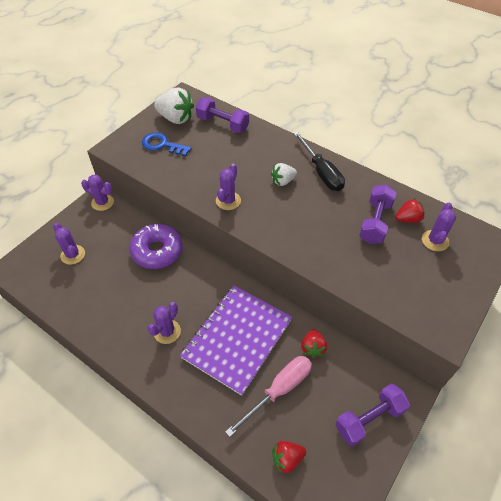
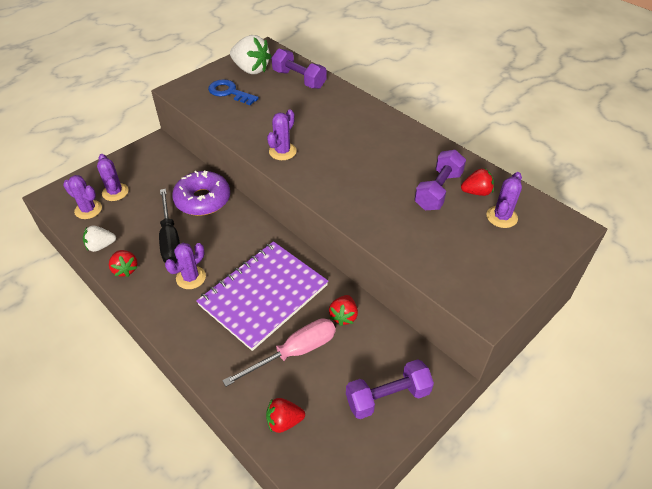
camera: 10 degrees right, 5 degrees down
purple cactus [81,175,114,211] -> purple cactus moved to [63,175,102,219]
white strawberry [271,163,297,186] -> white strawberry moved to [83,225,116,252]
black screwdriver [293,131,345,191] -> black screwdriver moved to [159,189,180,263]
none -> red strawberry [109,250,138,277]

